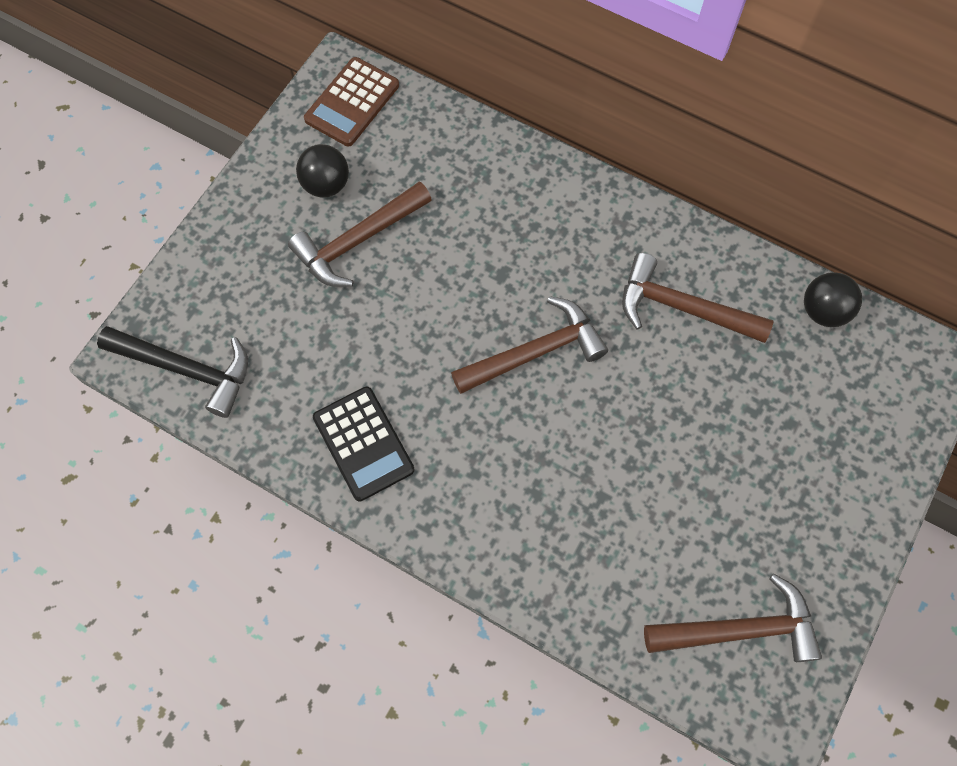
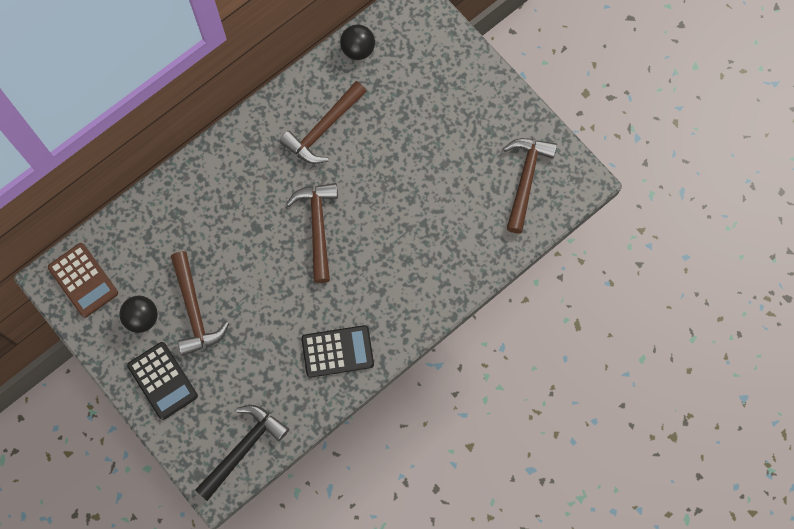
camera: 70 degrees left, 5 degrees up
none -> black calculator [127,342,198,420]

